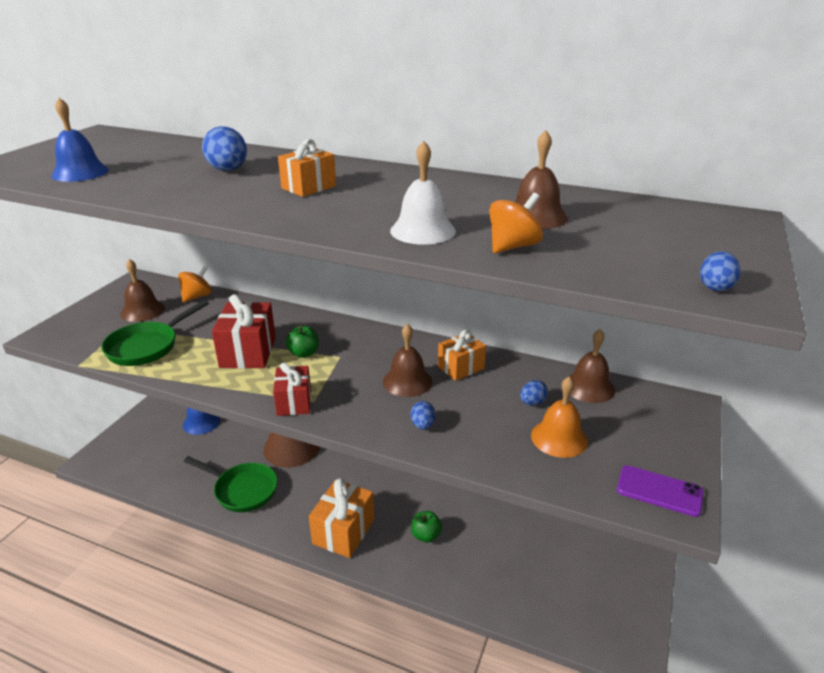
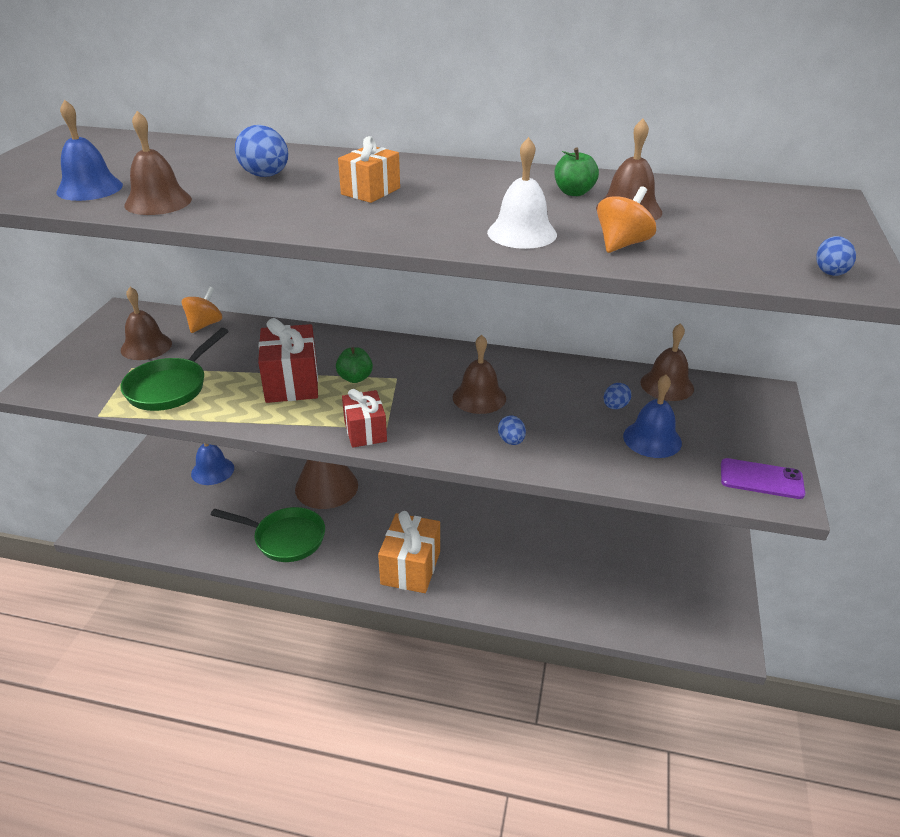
camera: 10 degrees left, 5 degrees up
green apple [411,511,442,542] -> green apple moved to [554,148,599,196]
orange gift [438,329,486,381] -> none
orange bell [531,376,588,458] -> blue bell [623,375,682,458]
none -> brown bell [124,111,192,215]

